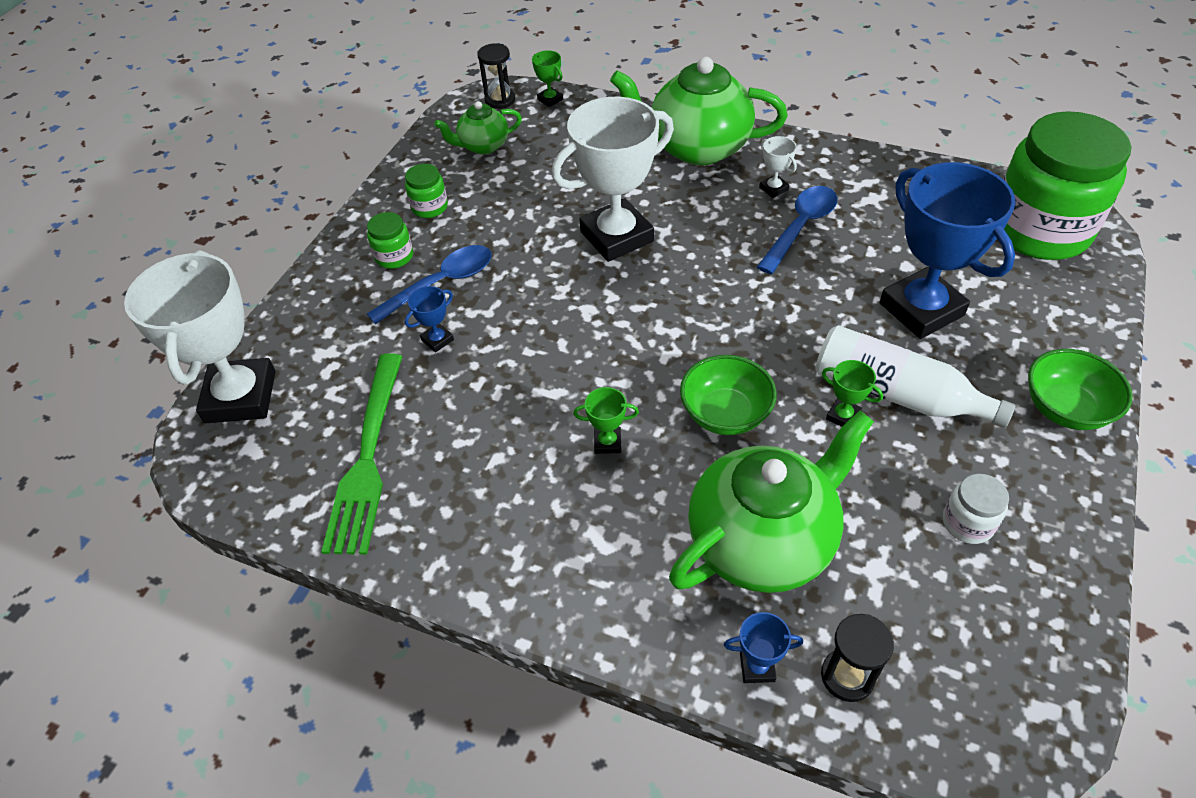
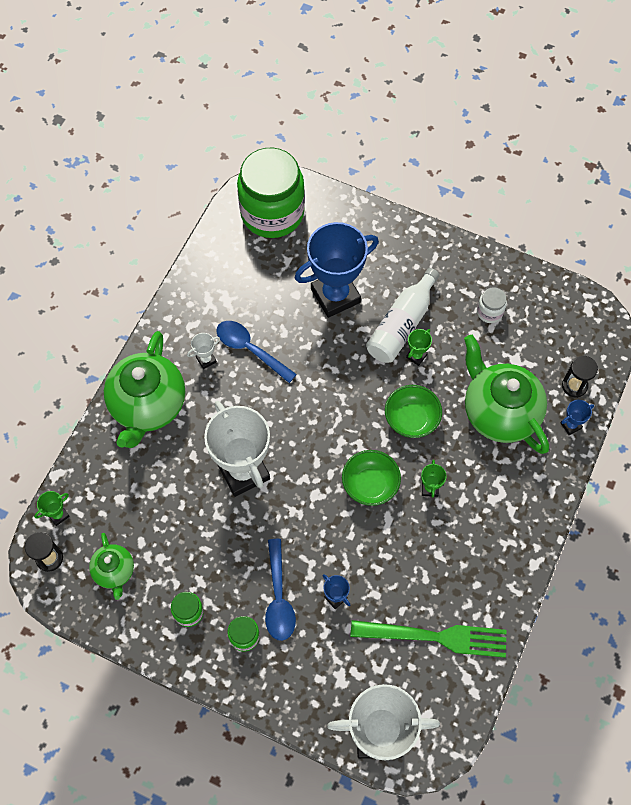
camera: 90 degrees left, 15 degrees up
blue spoon [367,245,492,325] -> blue spoon turned 150 degrees counterclockwise [265,539,296,641]
blue trophy [724,612,803,683] -> blue trophy turned 60 degrees clockwise [560,400,594,435]
green bowl [1028,349,1133,430] -> green bowl moved to [342,450,401,506]

